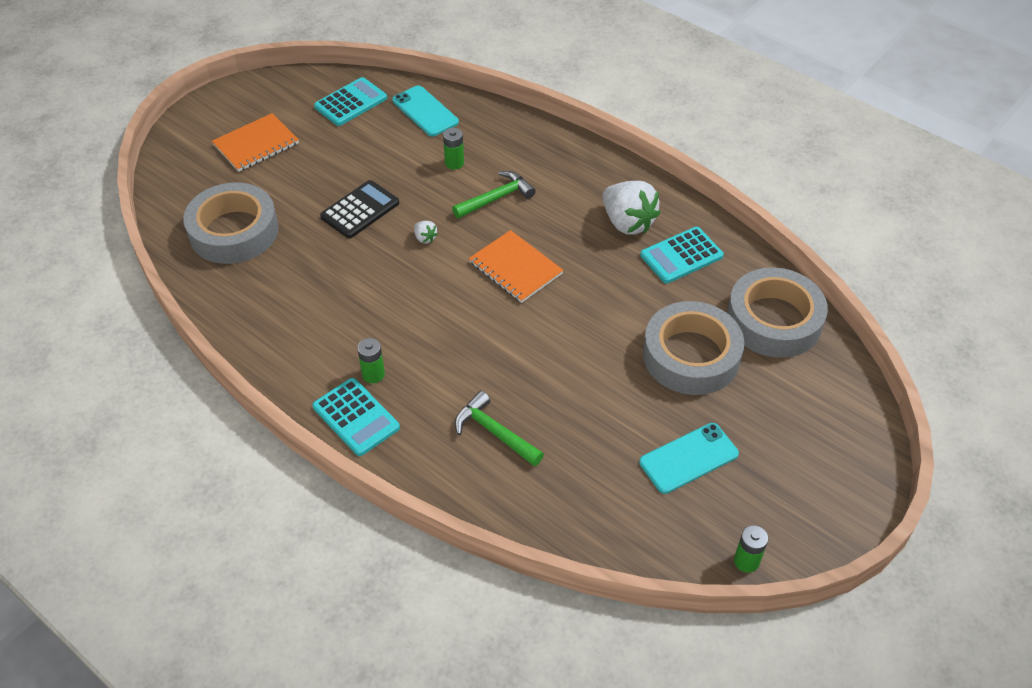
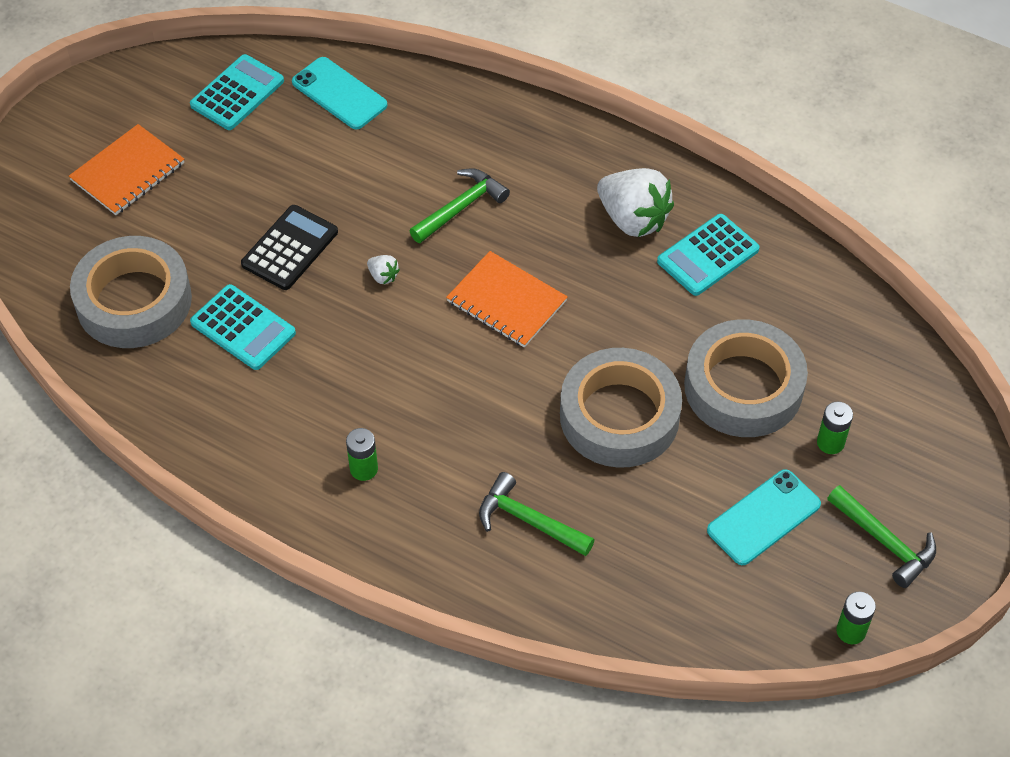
camera: 10 degrees left, 5 degrees up
turquoise calculator [312,378,400,456] -> turquoise calculator moved to [190,284,296,370]
green battery [443,128,464,170] -> green battery moved to [817,402,853,454]
grey tape [727,267,828,358] -> grey tape moved to [560,348,682,468]
none -> green hammer [827,485,936,588]

